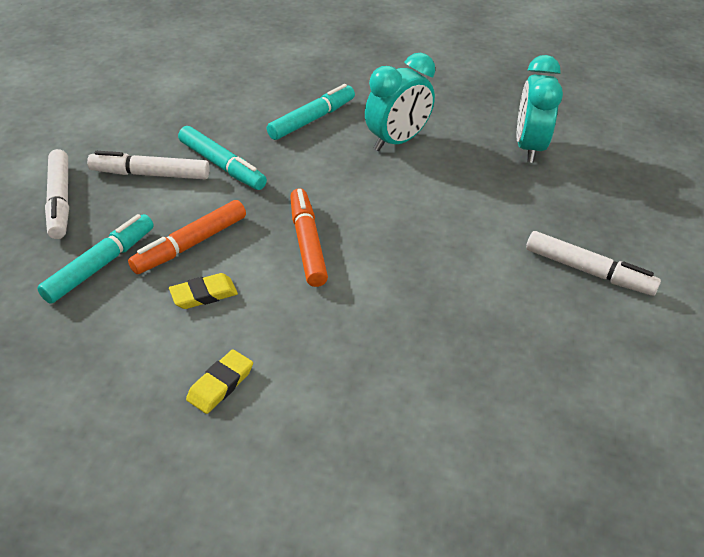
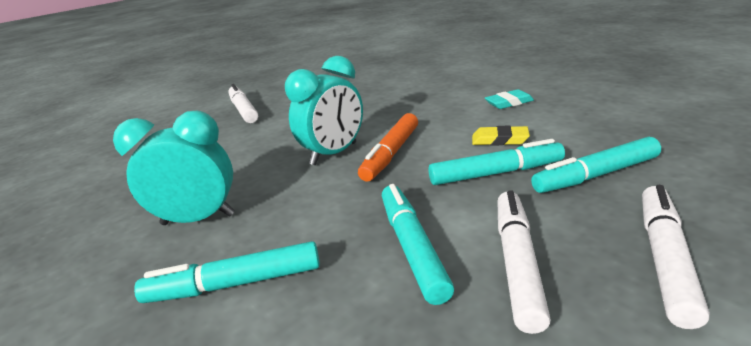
camera: 140 degrees left, 15 degrees down
white marker [87,151,210,179] -> white marker turned 120 degrees counterclockwise [498,190,551,334]
orange marker [128,200,246,274] -> turquoise marker [428,139,565,185]
yellow eraser [186,349,253,414] -> turquoise eraser [485,89,534,109]
turquoise clock [517,55,563,163] -> turquoise clock moved to [285,56,363,165]

